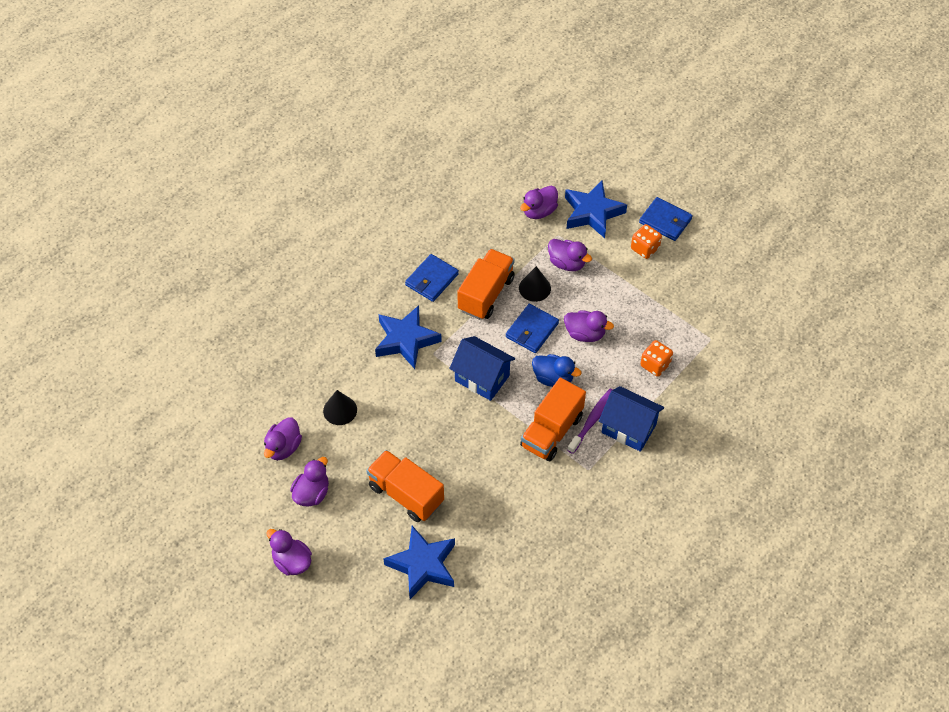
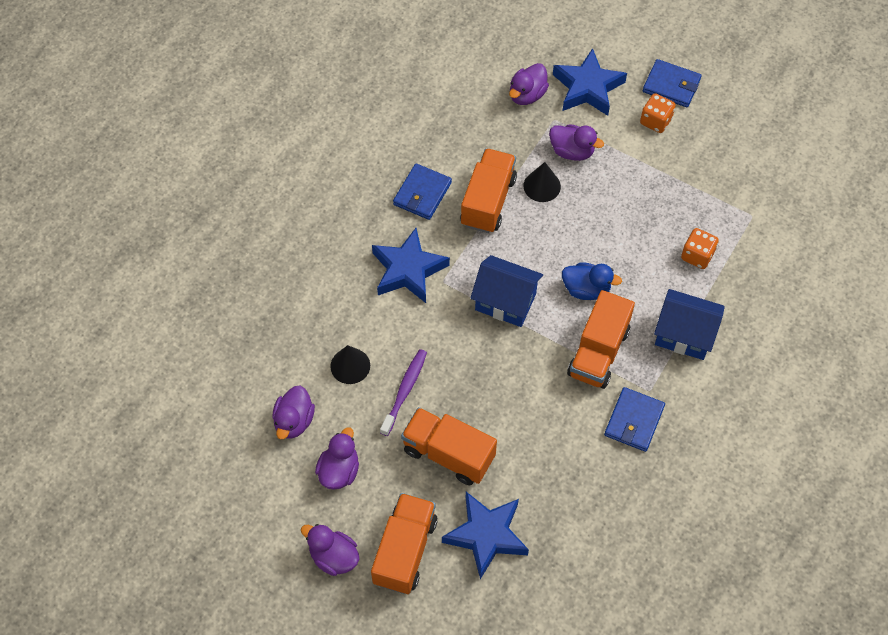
camera: 10 degrees left, 5 degrees up
blue wallet [506,304,559,353] -> blue wallet moved to [604,387,665,452]
purple duck [564,311,614,342] -> none
purple toothbrush [567,389,613,454] -> purple toothbrush moved to [380,349,427,436]
none -> orange truck [371,493,438,594]

